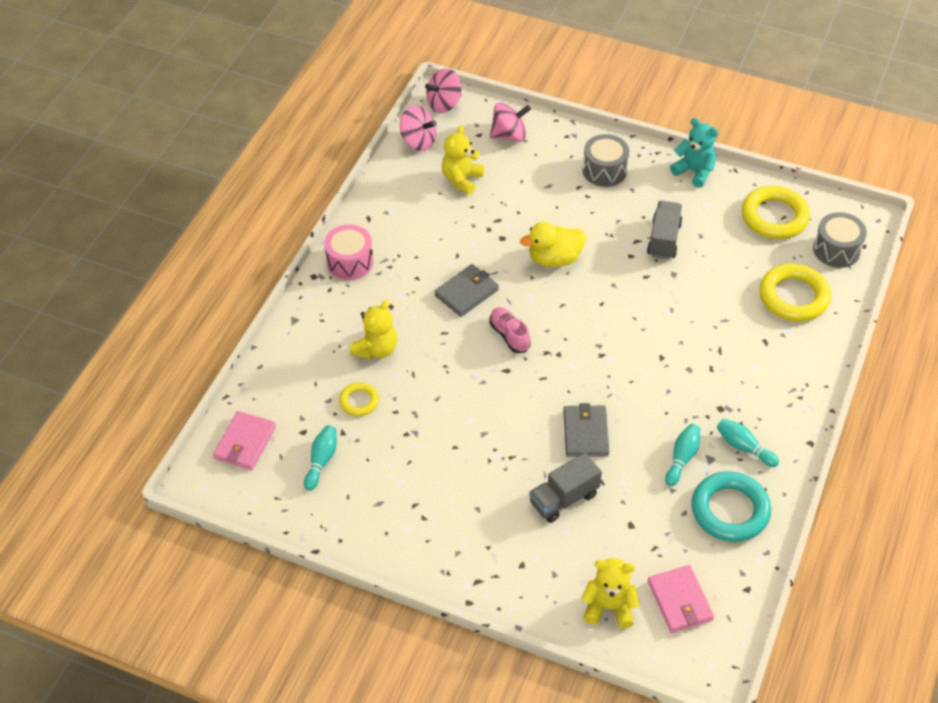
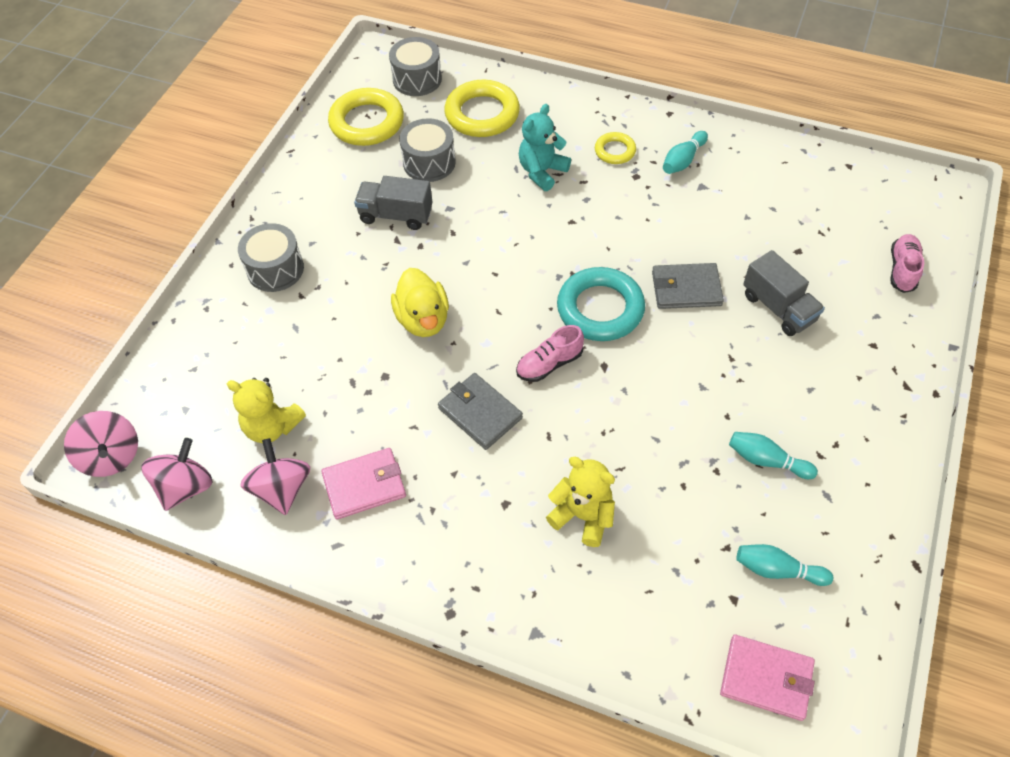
camera: 90 degrees left, 5 degrees up
pink drum [324,225,373,280] -> none
yellow ring [339,382,379,416] -> yellow ring moved to [595,132,636,164]
pink spinning top [490,103,531,141] -> pink spinning top moved to [240,438,310,515]
yellow teddy bear [581,558,640,629] -> pink shoe [891,234,924,293]
pink wallet [648,565,714,633] -> pink wallet moved to [321,448,406,519]
turquoise bowling pin [665,424,700,486] -> turquoise bowling pin moved to [729,432,818,479]
turquoise teddy bear [670,118,719,188] -> turquoise teddy bear moved to [519,104,571,191]
turquoise ring [691,471,771,542] -> turquoise ring moved to [557,267,645,341]
none -> grey drum [399,118,456,182]

